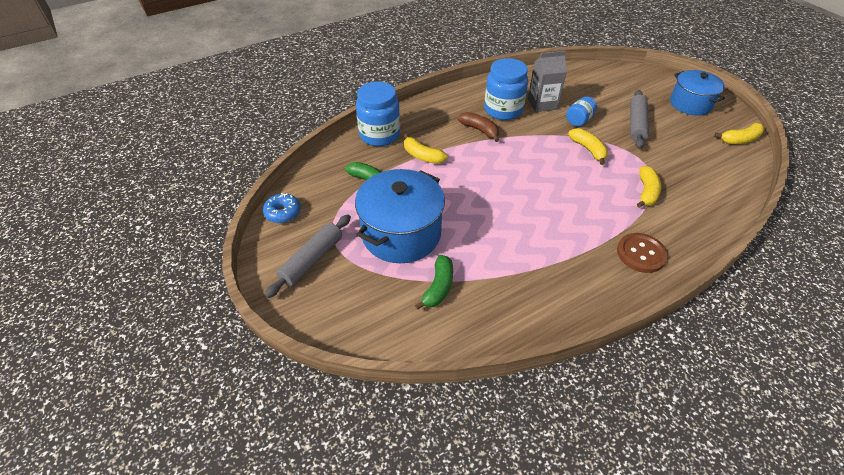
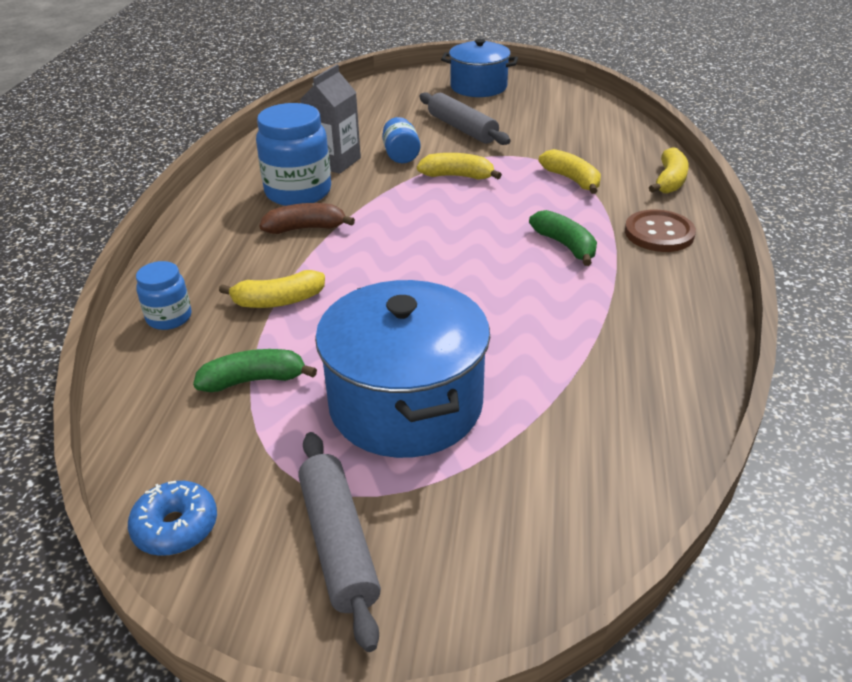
camera: 50 degrees left, 10 degrees down
blue jar [356,82,400,146] -> blue jar [136,261,192,330], size x0.54
green banana [415,255,453,310] -> green banana moved to [529,210,597,266]
yellow banana [714,123,765,144] -> yellow banana moved to [649,147,689,193]

